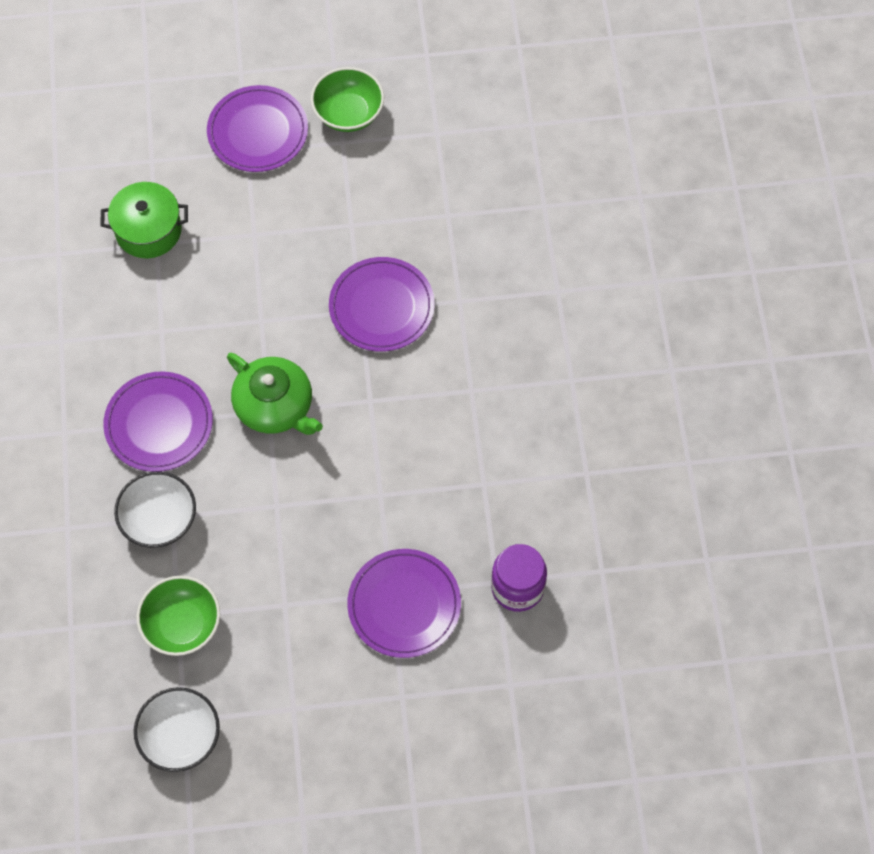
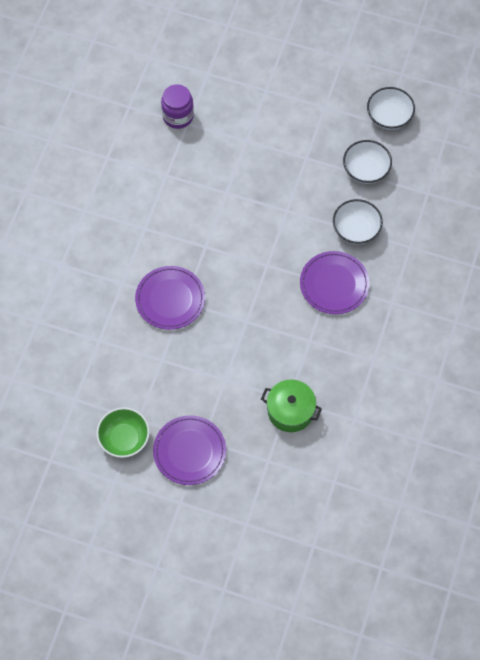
camera: 155 degrees left, 0 degrees up
green bowl [136,576,220,656] -> white bowl [343,140,392,184]
green teapot [227,353,323,435] -> none
purple plate [347,549,461,658] -> none

